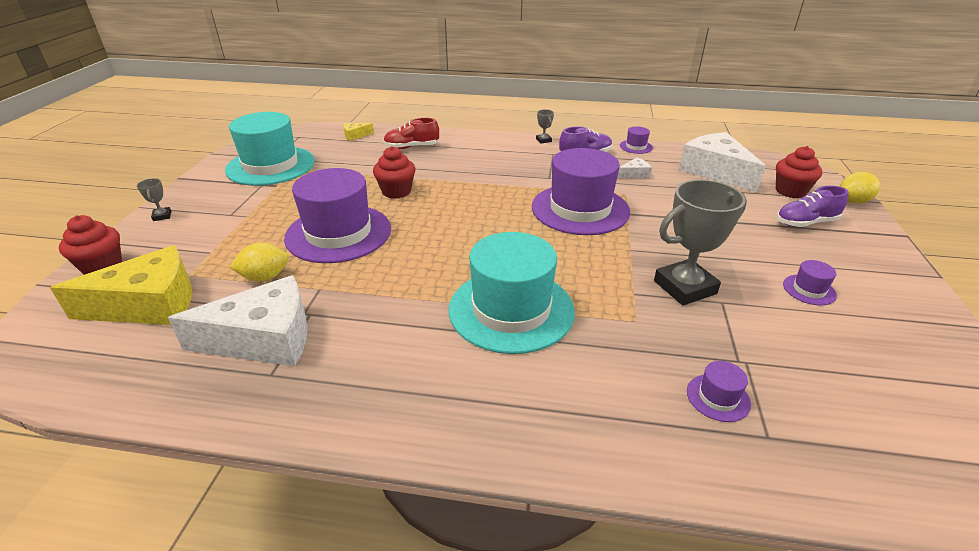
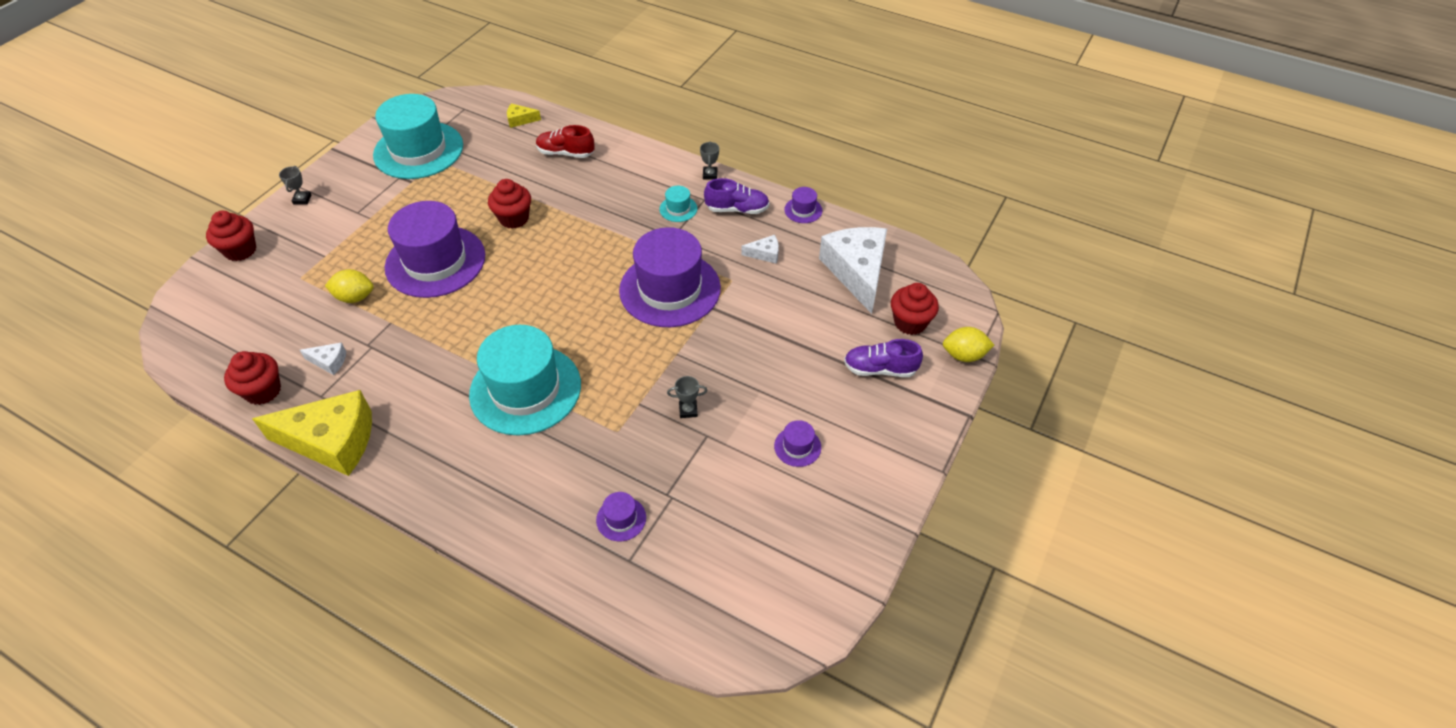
camera: 20 degrees right, 15 degrees up
yellow cheese [50,245,192,325] -> yellow cheese moved to [252,390,372,476]
white cheese [168,275,308,366] -> white cheese [300,342,346,375], size x0.42
grey trophy [654,179,747,306] -> grey trophy [667,376,707,418], size x0.42
none -> red cupcake [224,351,281,405]
none -> turquoise hat [660,186,697,222]

